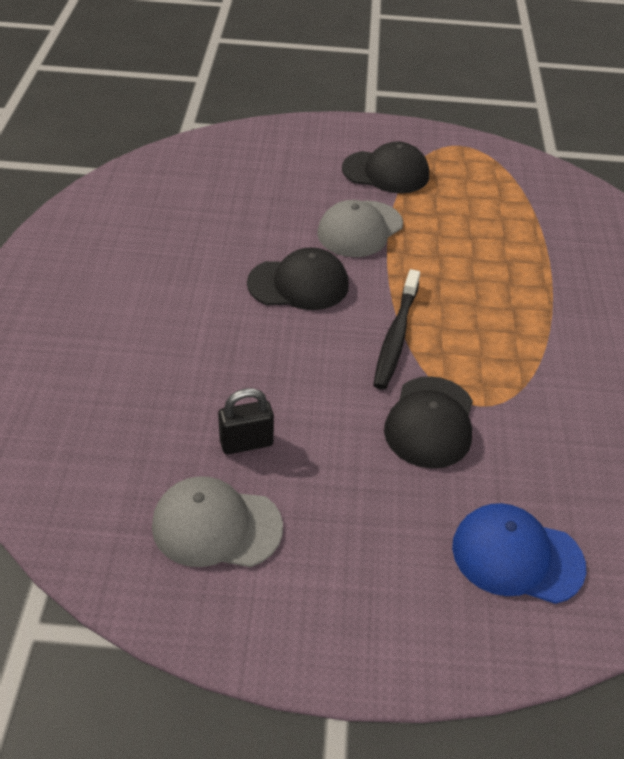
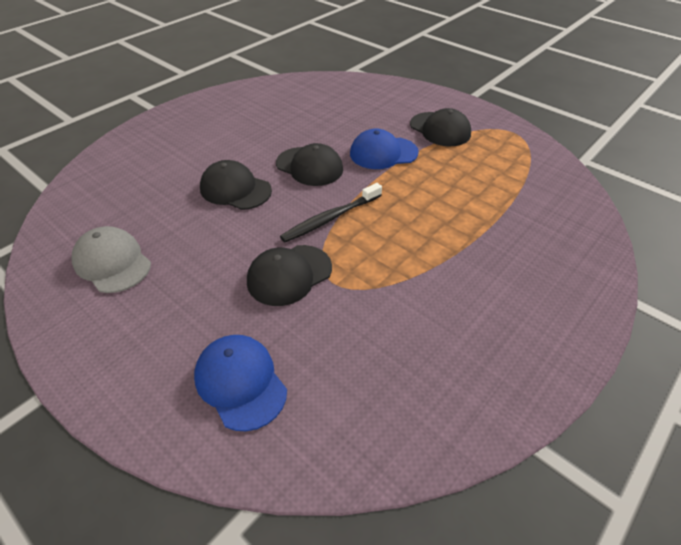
camera: 40 degrees right, 0 degrees up
black padlock [218,388,274,454] -> none
grey cap [317,200,403,257] -> blue cap [350,128,419,169]
none -> black cap [200,160,272,210]

